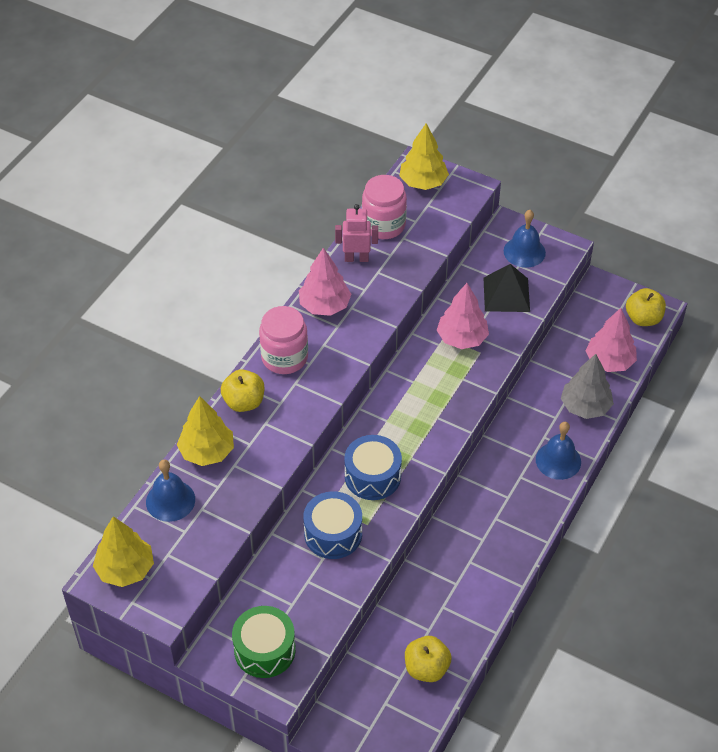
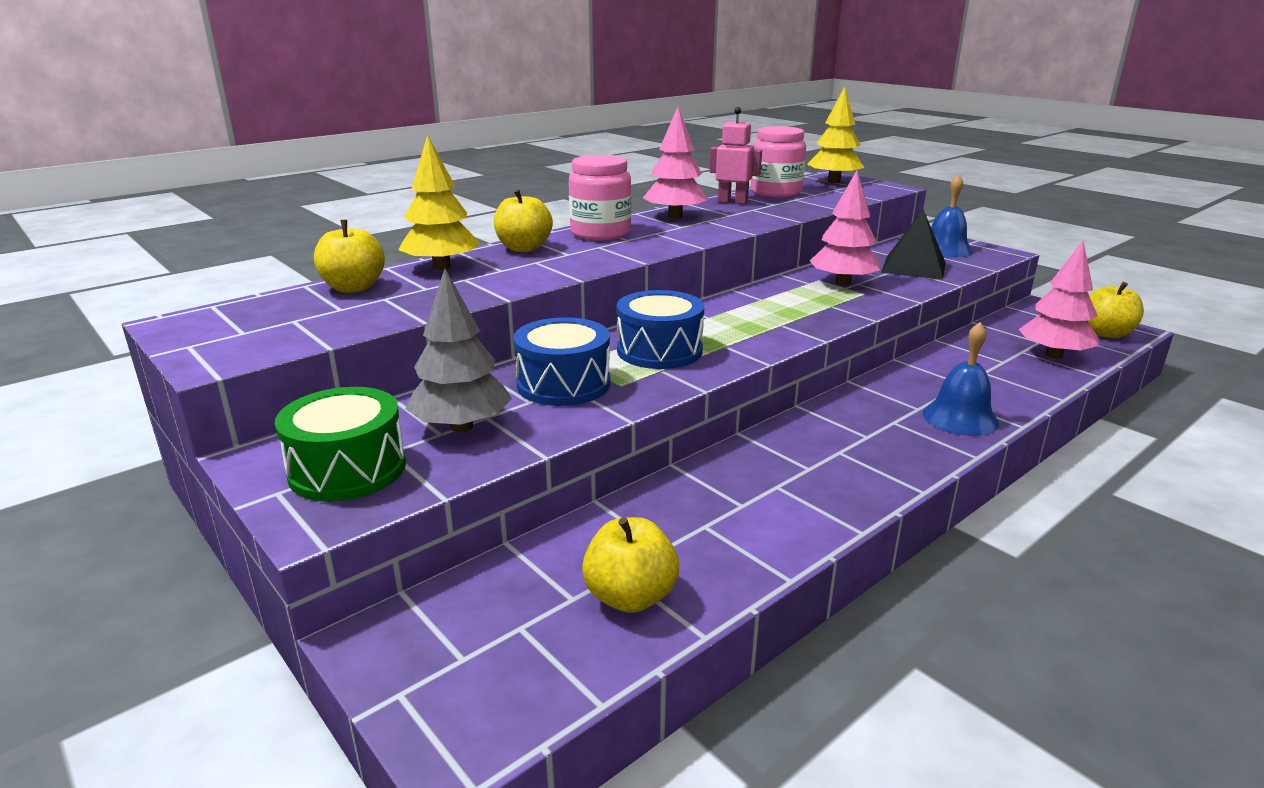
camera: 20 degrees right, 25 degrees down
yellow tree [93,516,154,587] -> none
blue bell [146,460,195,522] -> yellow apple [314,220,385,293]
grey tree [561,354,614,419] -> grey tree moved to [406,269,512,432]

